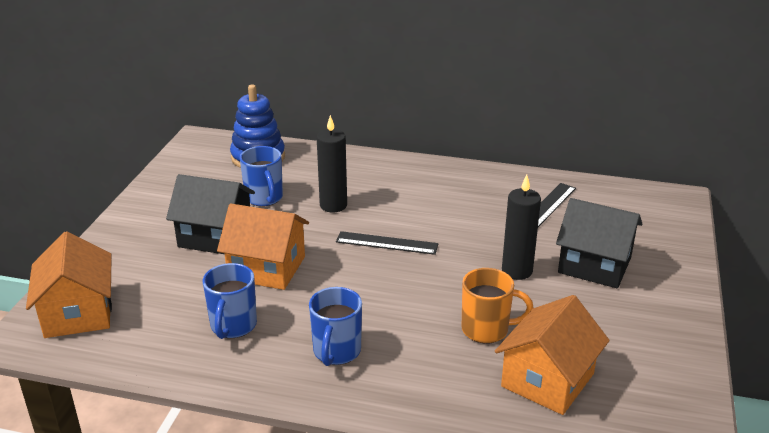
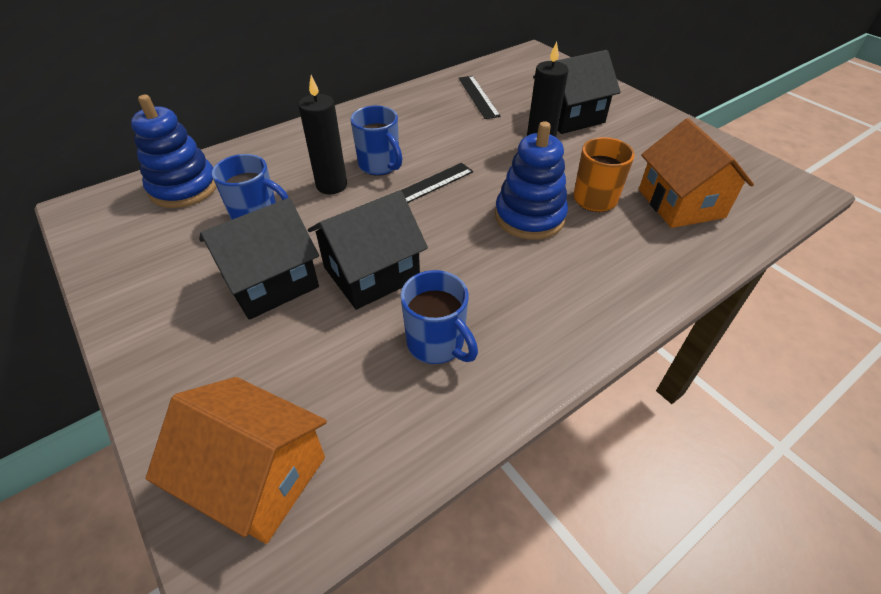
camera: 50 degrees left, 15 degrees up
orange house [217,204,309,290] -> black house [308,190,428,310]
blue mug [309,287,362,366] -> blue mug moved to [351,105,402,176]
none -> blue stacking toy [495,121,568,240]

